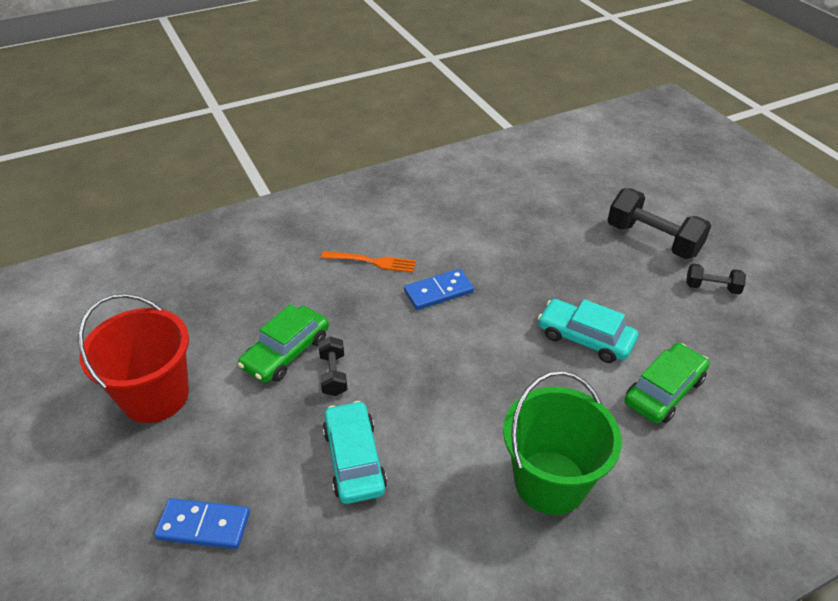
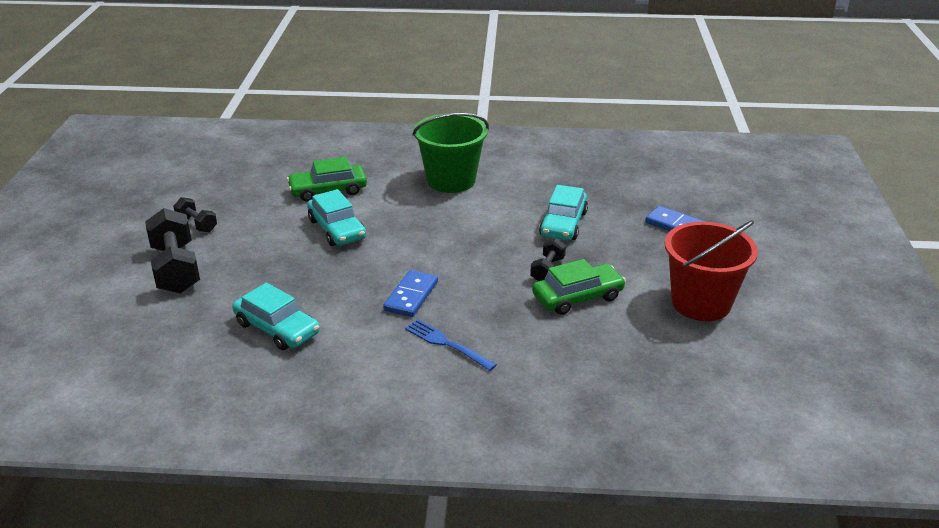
camera: 150 degrees left, 10 degrees down
orange fork [321,251,416,273] -> blue fork [405,319,497,371]
blue domino [404,269,474,310] -> blue domino turned 75 degrees counterclockwise [383,270,438,317]
none -> turquoise car [232,283,320,350]

